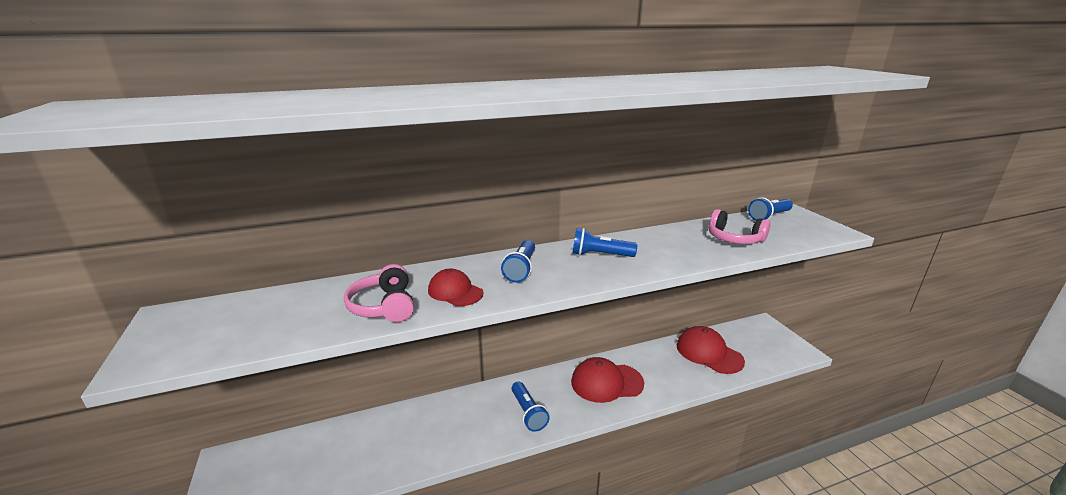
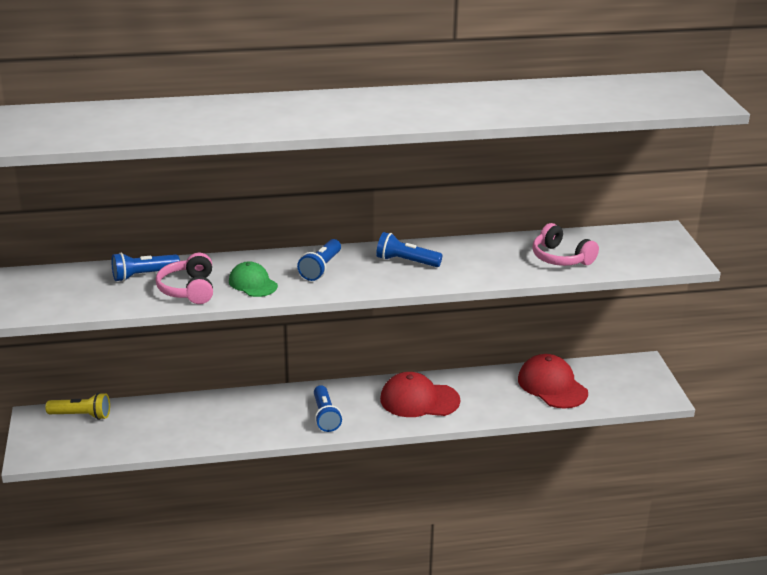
camera: 10 degrees right, 5 degrees up
red cap [428,269,483,306] -> green cap [229,261,278,297]
blue flashlight [748,197,793,221] -> blue flashlight moved to [111,252,180,282]
none -> yellow flashlight [45,393,110,420]

